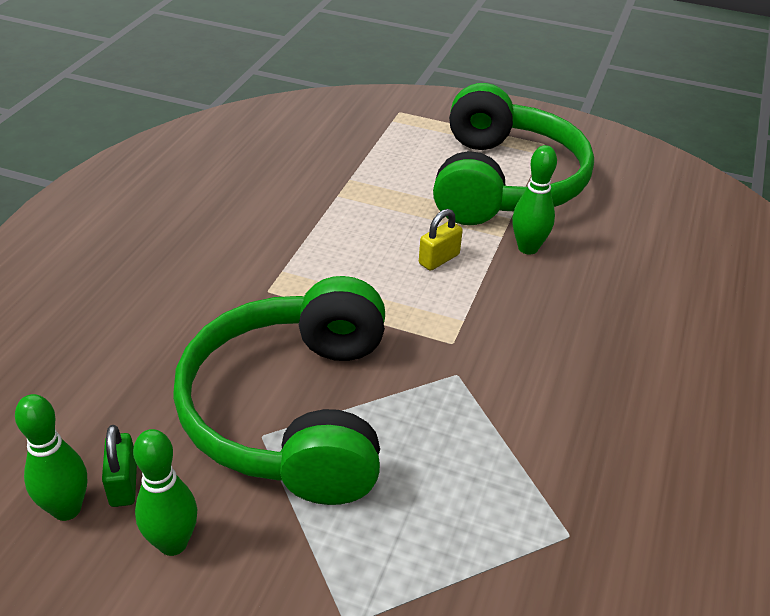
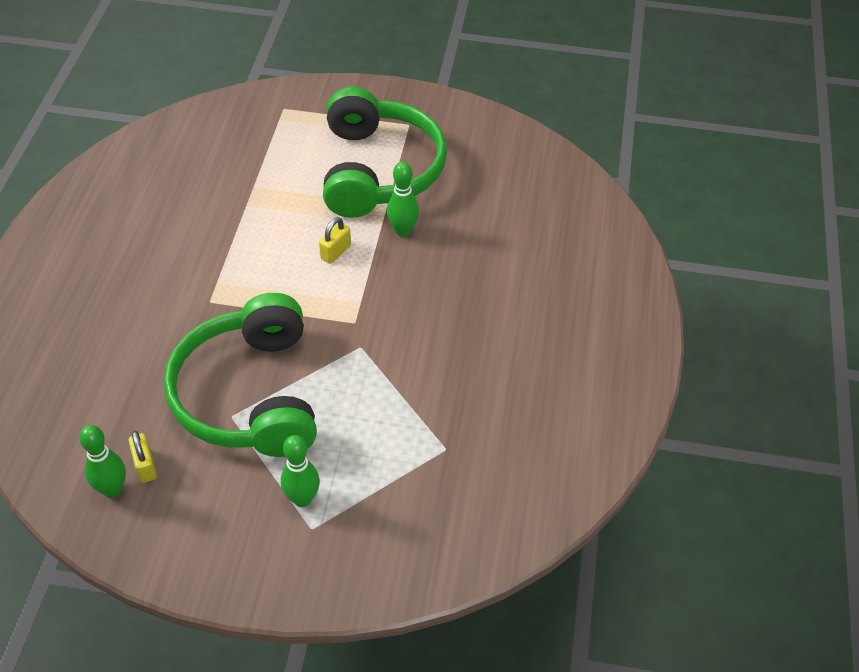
camera: 10 degrees left, 10 degrees up
green padlock [102,425,137,507] -> yellow padlock [128,431,157,483]
green bowling pin [133,429,197,556] -> green bowling pin moved to [281,435,320,507]

